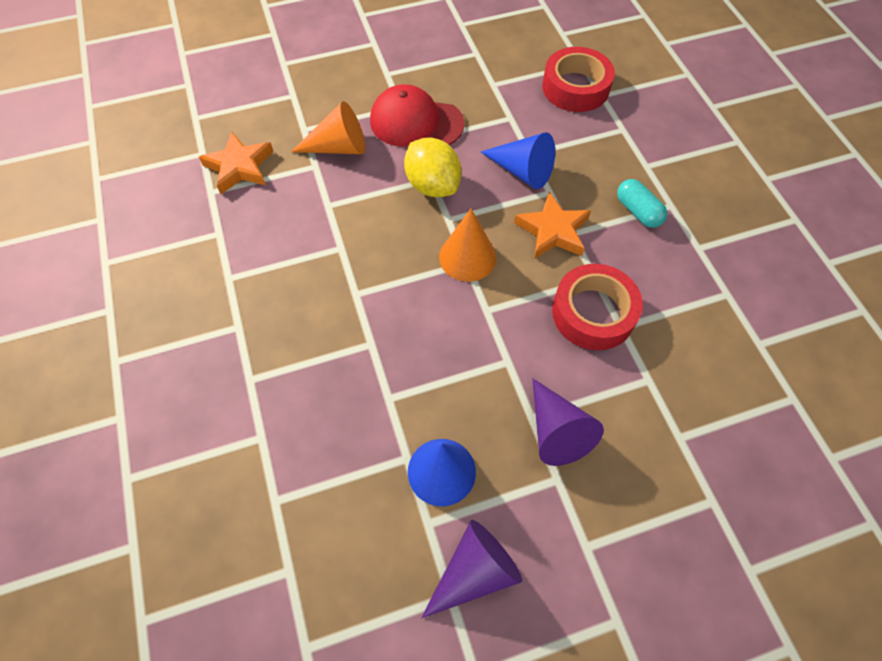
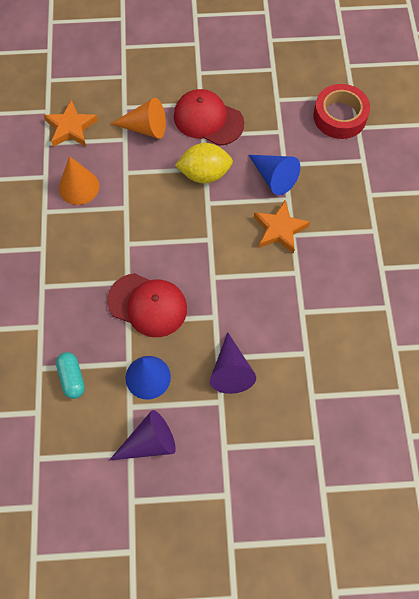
camera: 15 degrees right, 5 degrees up
yellow lemon [404,138,461,197] -> yellow lemon turned 75 degrees counterclockwise [175,143,233,183]
orange cone [439,209,496,282] -> orange cone moved to [59,156,99,205]
red tape [552,264,643,350] -> none
turquoise capsule [617,179,667,228] -> turquoise capsule moved to [56,352,85,399]
none -> red cap [107,273,187,337]

